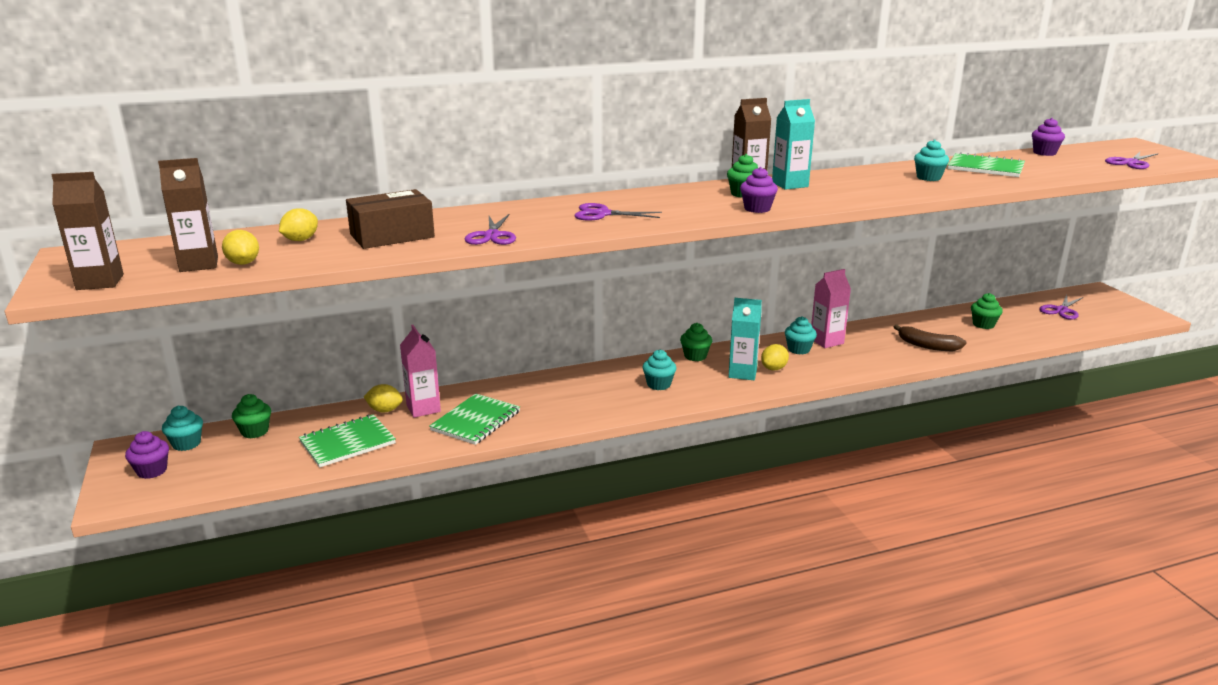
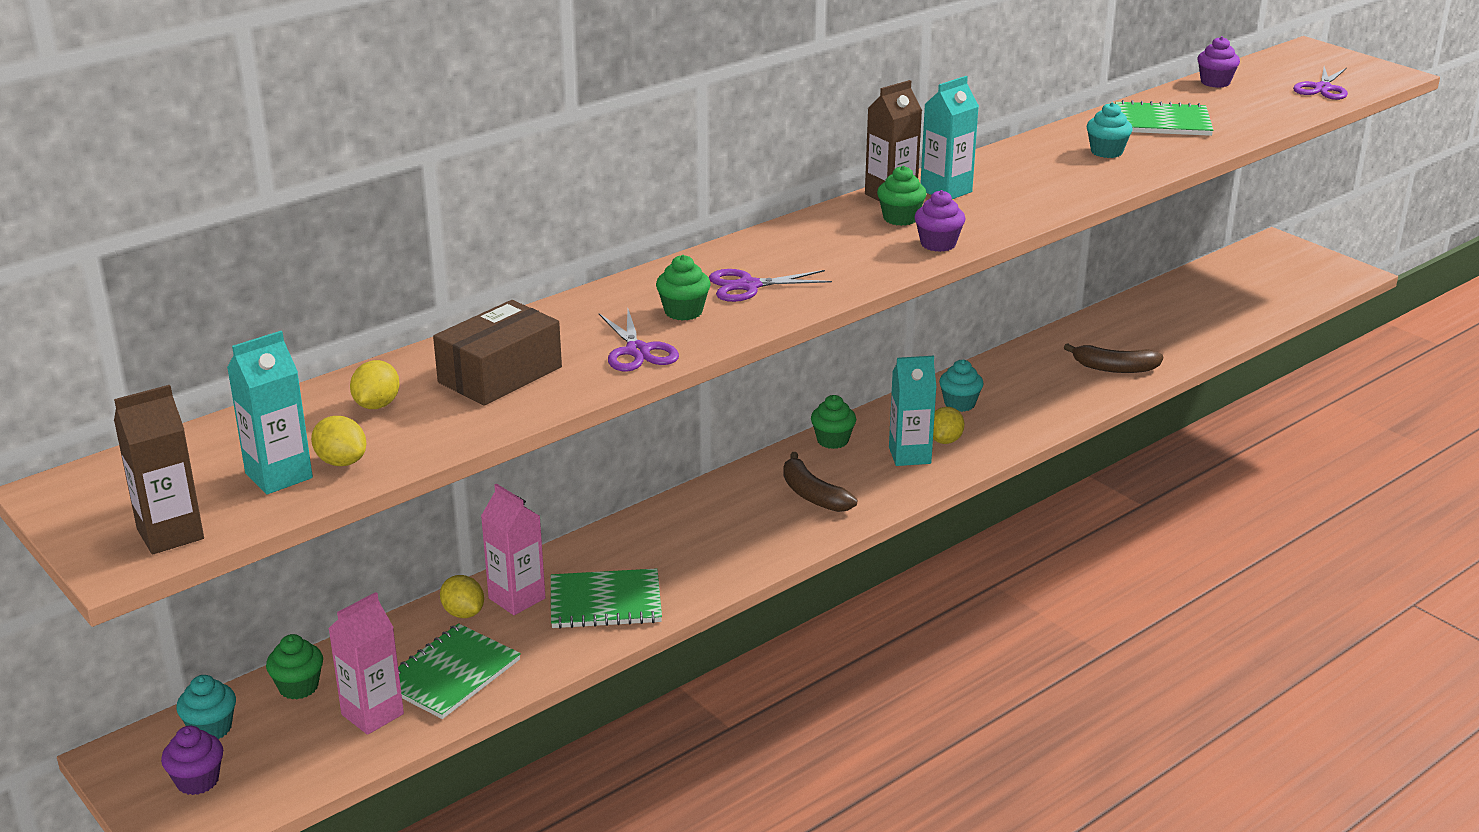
camera: 20 degrees left, 5 degrees up
brown carton [158,158,218,272] -> turquoise carton [227,331,313,494]
yellow lemon [364,384,403,412] -> yellow lemon turned 60 degrees clockwise [440,575,484,618]
green notebook [429,393,520,445] -> green notebook turned 75 degrees clockwise [551,568,662,629]
turquoise cupcake [642,350,676,390] -> brown banana [783,452,857,512]
pink carton [811,269,851,348] -> pink carton moved to [328,592,404,735]
green cupcake [971,293,1003,329] -> green cupcake moved to [656,255,711,321]
purple scissors [1039,295,1083,320] -> none

